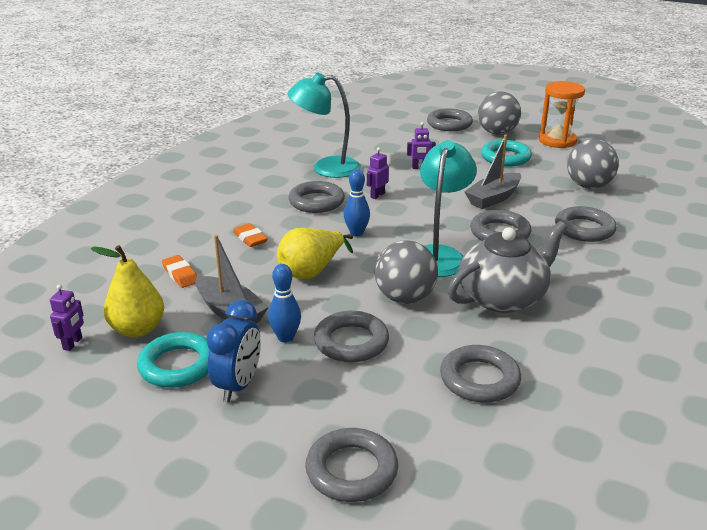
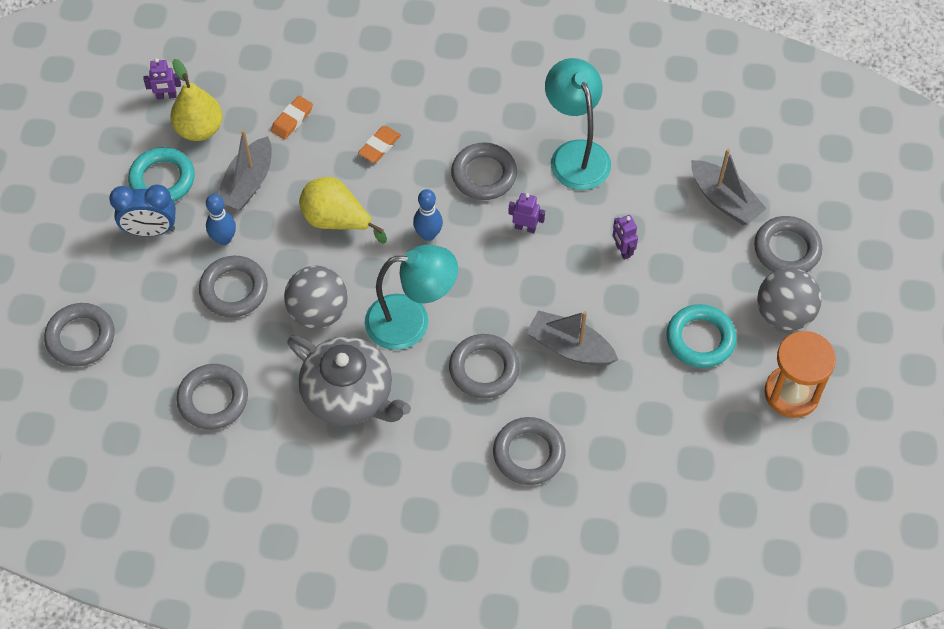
camera: 70 degrees right, 30 degrees up
grey ball [567,139,619,189] -> none
none -> grey boat [691,149,767,225]

